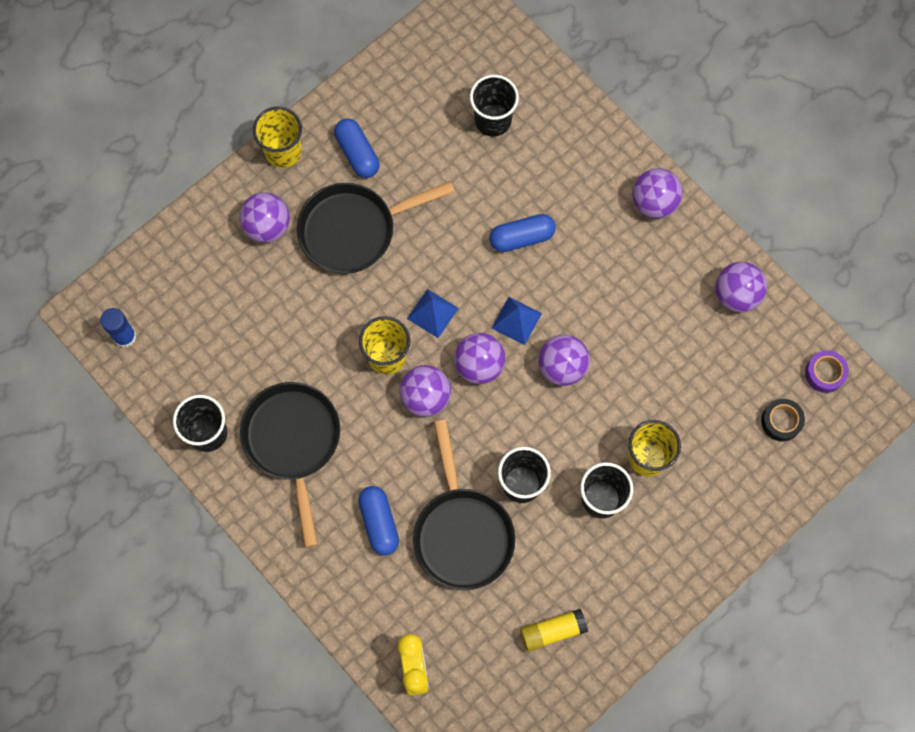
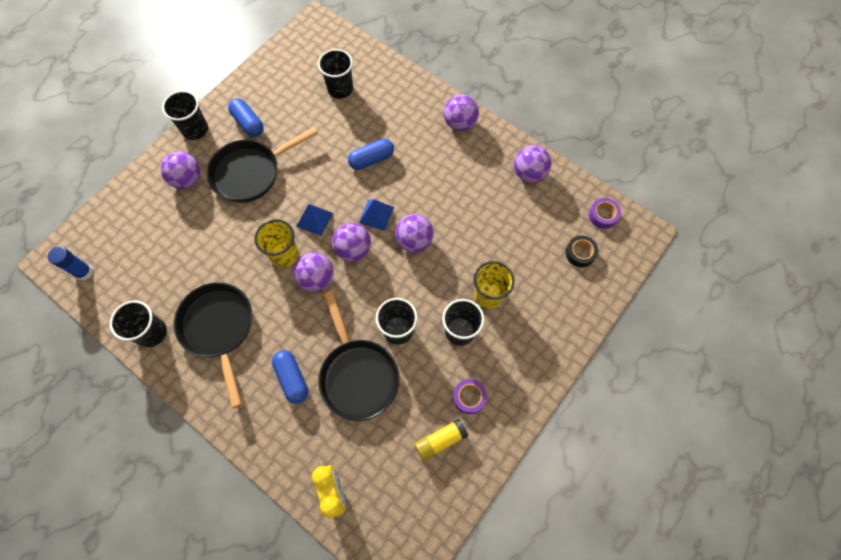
camera: 10 degrees left, 5 degrees down
yellow cup [253,107,302,168] -> black cup [162,90,208,140]
none -> purple tape [453,379,487,414]

